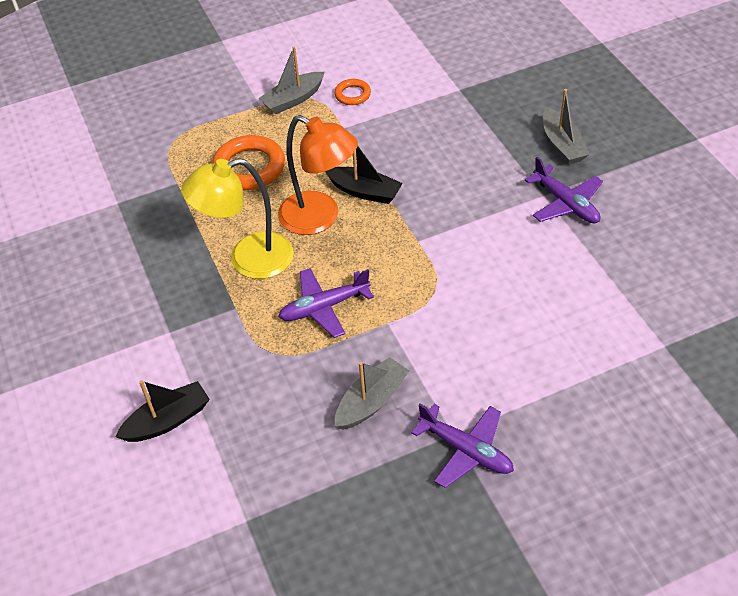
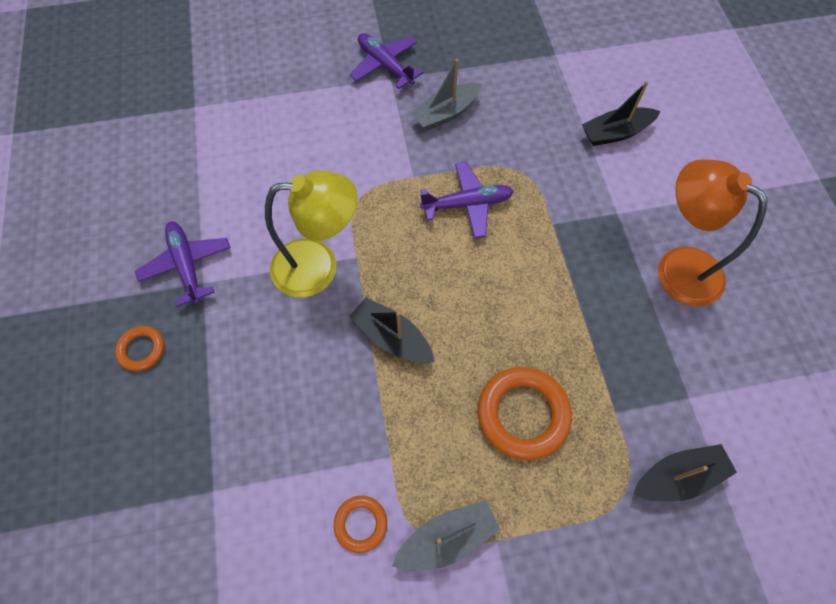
camera: 170 degrees left, 15 degrees up
yellow lamp [181,158,294,279] -> yellow lamp moved to [265,170,358,297]
orange lamp [278,115,358,235] -> orange lamp moved to [658,159,768,307]
grey boat [543,89,590,165] -> orange ring [115,326,164,371]
none -> black boat [634,444,737,502]

